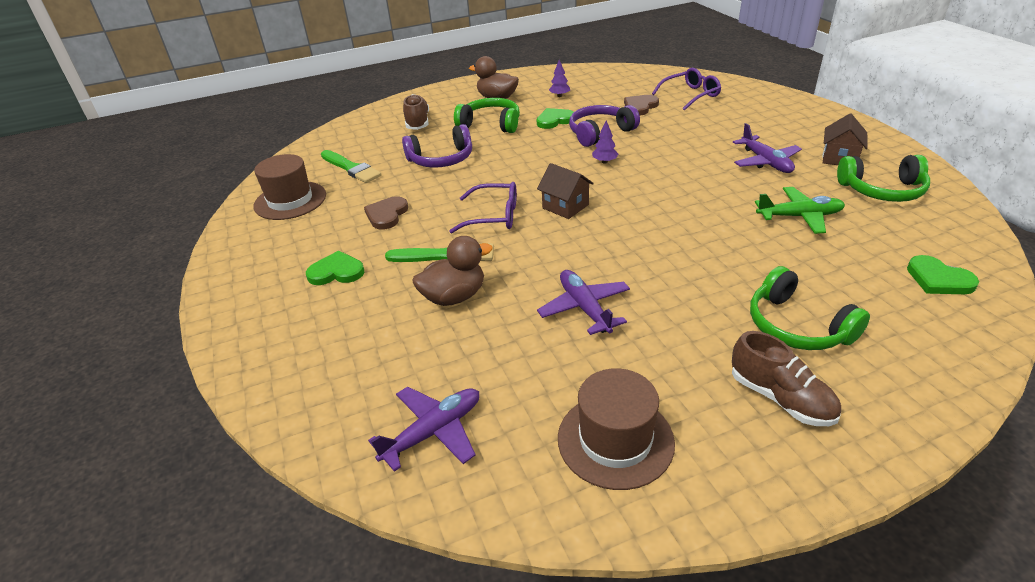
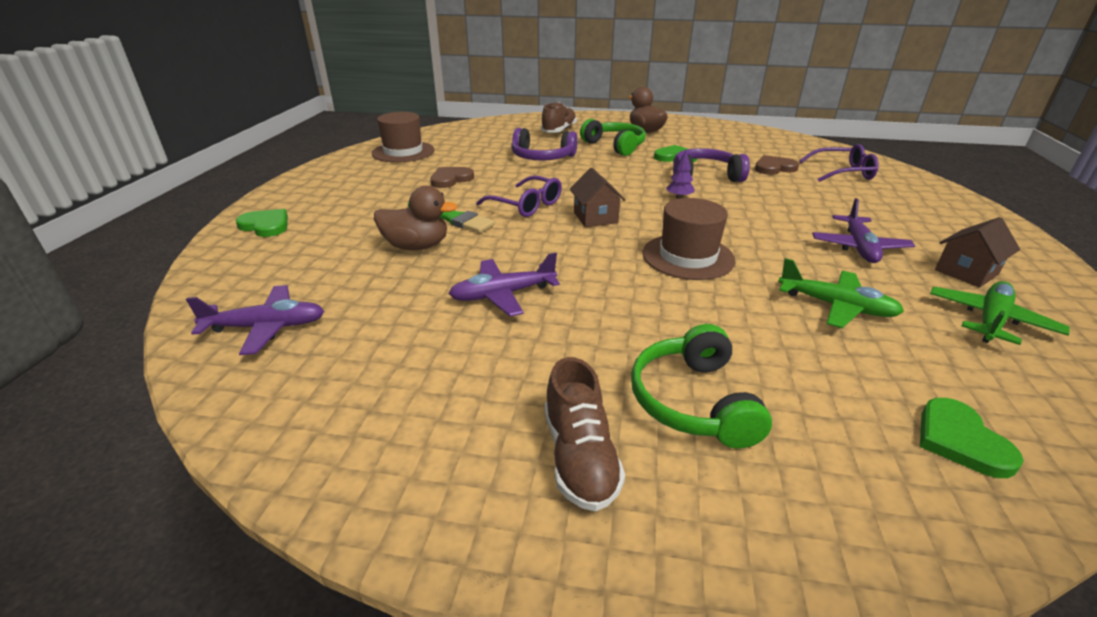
camera: 30 degrees right, 5 degrees down
green heart [306,251,364,285] -> green heart moved to [236,209,288,237]
green brush [321,150,382,183] -> none
purple plane [537,270,630,335] -> purple plane turned 120 degrees counterclockwise [449,253,560,316]
purple tree [549,60,570,97] -> none
brown hat [558,368,675,490] -> brown hat moved to [642,198,735,280]
green headphones [837,155,930,202] -> green plane [930,281,1070,345]

